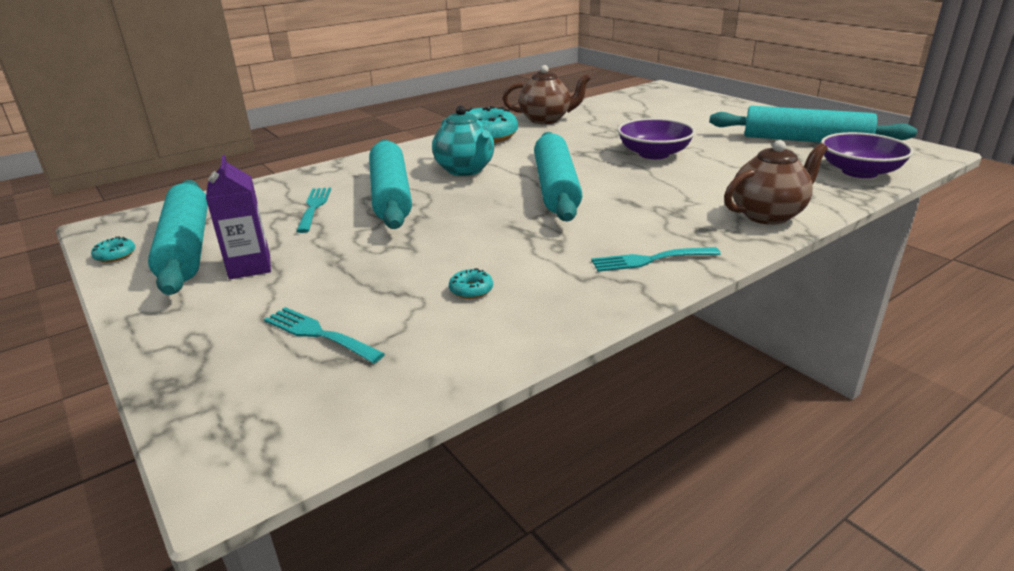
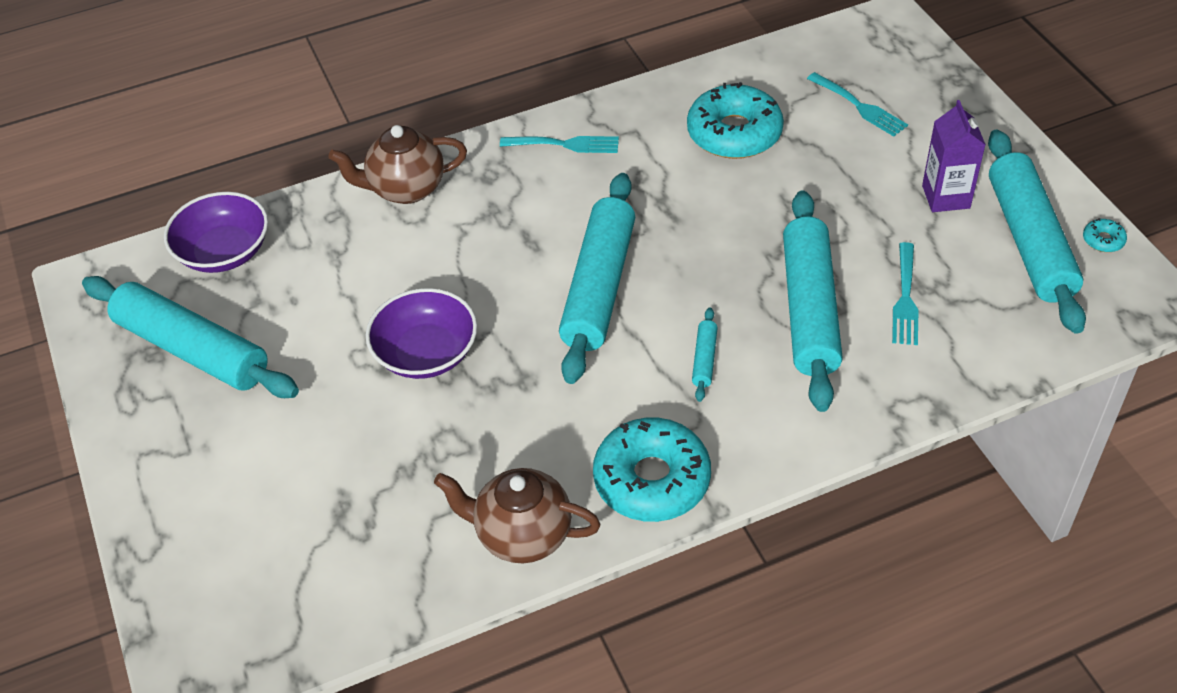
camera: 165 degrees left, 20 degrees up
turquoise teapot [432,105,494,176] -> turquoise rolling pin [692,308,718,402]
turquoise donut [449,268,493,299] -> turquoise donut [687,82,784,159], size x2.48

